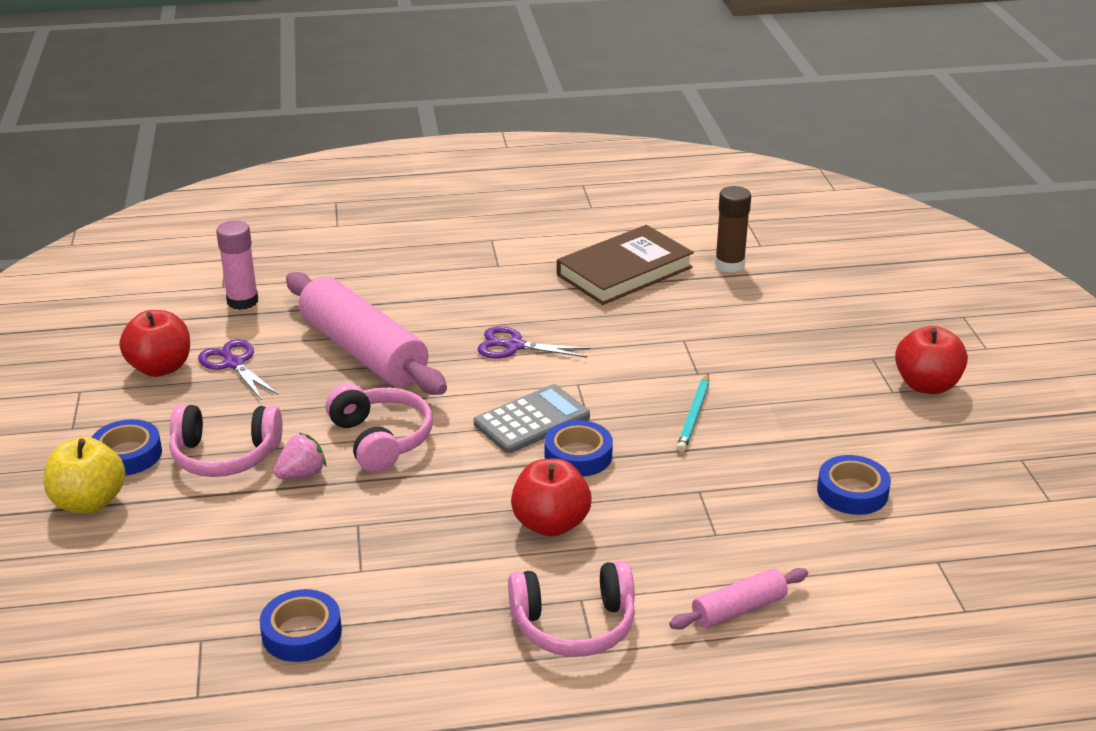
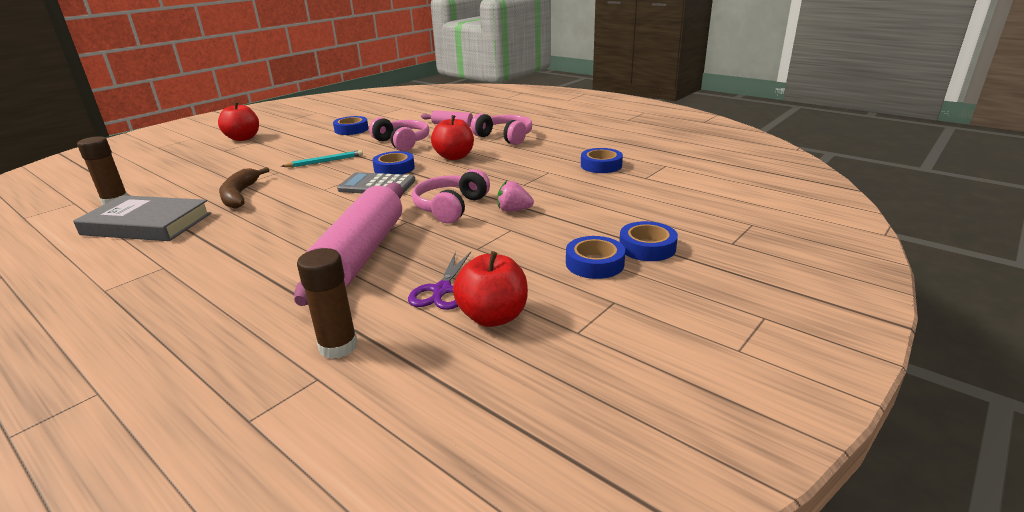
camera: 130 degrees left, 5 degrees down
yellow apple [44,437,125,514] -> blue tape [619,221,678,261]
pink headphones [169,404,282,477] -> pink headphones moved to [369,117,429,151]
pink glue stick [216,220,258,310] -> brown glue stick [297,248,358,359]
purple scissors [477,326,591,358] -> none
brown book [557,225,694,305] -> grey book [73,195,211,241]
none -> brown banana [219,167,269,208]

